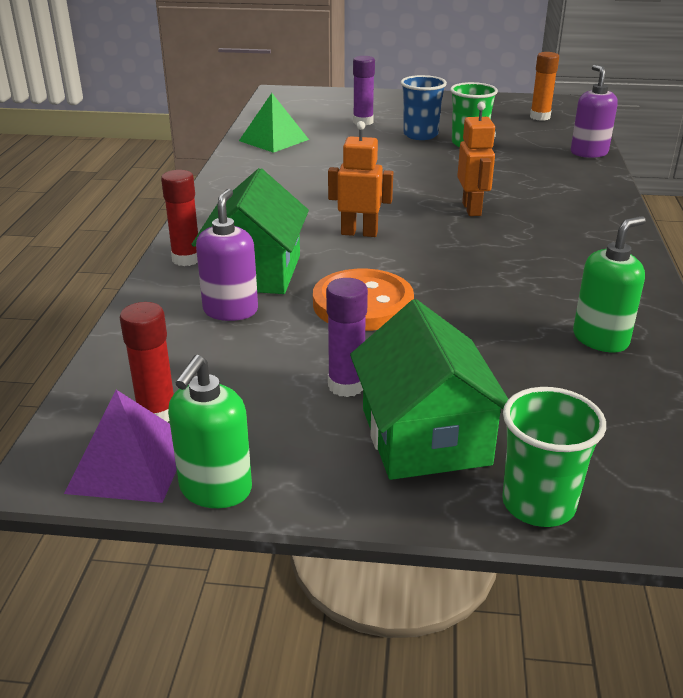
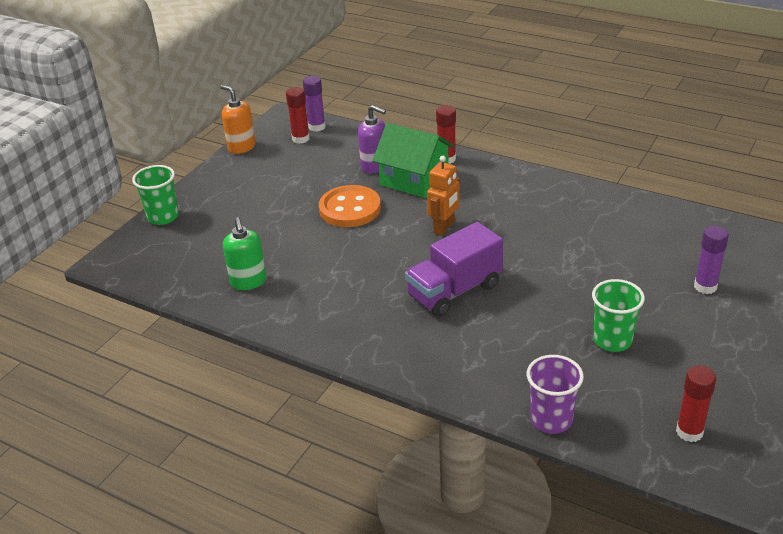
camera: 115 degrees right, 5 degrees up
purple pyramid [64,390,177,503] -> none
green soap dispenser [168,355,252,508] -> orange soap dispenser [220,85,256,154]
green pyramid [239,93,309,153] -> none
purple glue stick [326,278,368,397] -> purple glue stick moved to [303,76,326,132]
green house [350,299,508,480] -> none
blue cup [400,75,447,140] -> none
orange robot [457,102,496,216] -> purple truck [405,222,503,317]
orange glue stick [530,52,559,121] -> red glue stick [676,365,716,442]
purple soap dispenser [571,65,618,158] -> purple cup [527,355,584,434]

